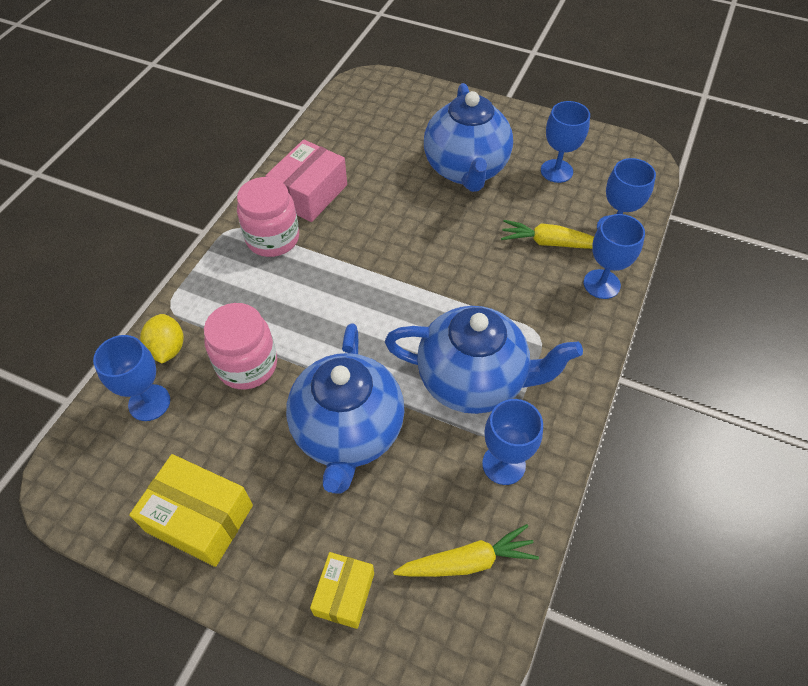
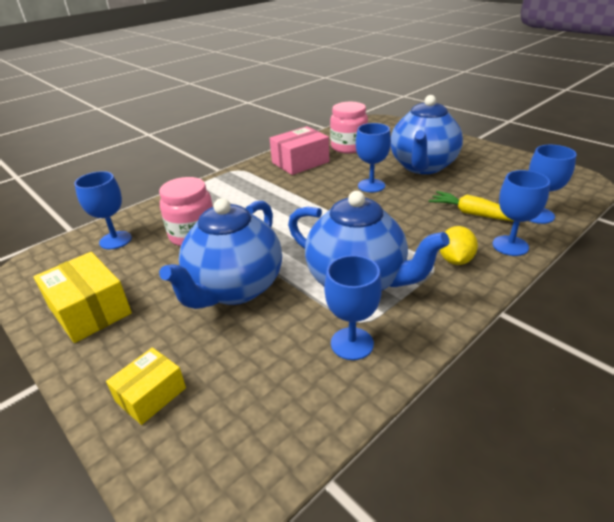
camera: 25 degrees right, 20 degrees down
yellow lemon [140,314,184,364] -> yellow lemon moved to [440,226,478,265]
pink jar [237,177,299,257] -> pink jar moved to [330,102,368,153]
yellow carrot [393,524,539,577] -> none
blue goblet [541,101,590,183] -> blue goblet moved to [356,123,391,192]

